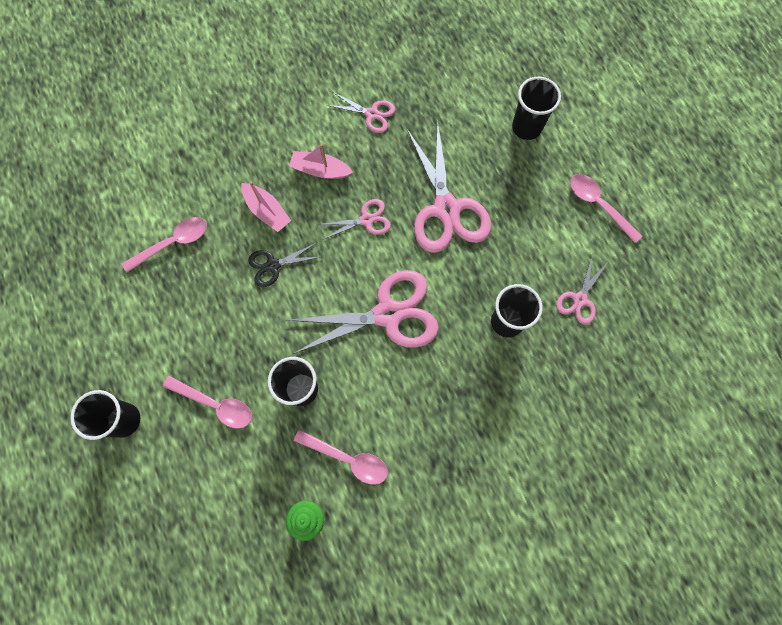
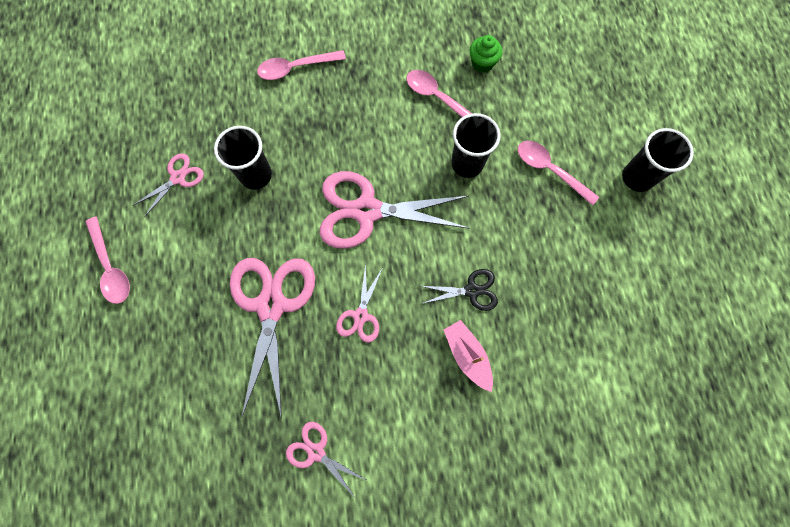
camera: 165 degrees left, 0 degrees up
pink spoon [122,217,207,273] -> pink spoon moved to [257,50,346,80]
pink boat [289,144,353,179] -> none
pink scissors [318,199,391,240] -> pink scissors turned 75 degrees counterclockwise [336,263,382,343]
black cup [512,77,561,140] -> none

